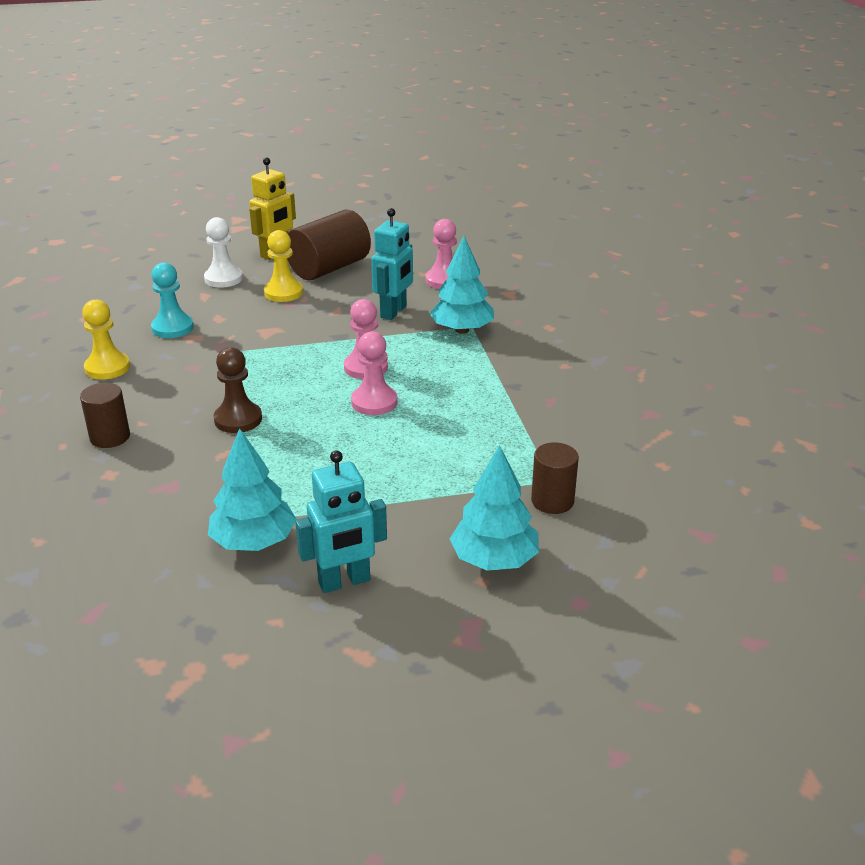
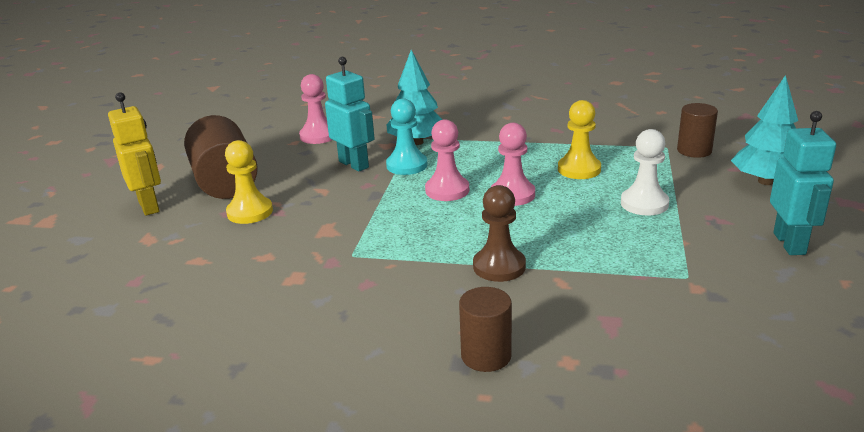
camera: 65 degrees left, 5 degrees down
yellow pawn [82,299,130,380] -> yellow pawn moved to [558,100,601,179]
turquoise pawn [151,262,194,338] -> turquoise pawn moved to [386,98,428,175]
white pawn [204,217,243,288] -> white pawn moved to [621,129,669,216]
turquoise tree [208,428,297,551] -> none

